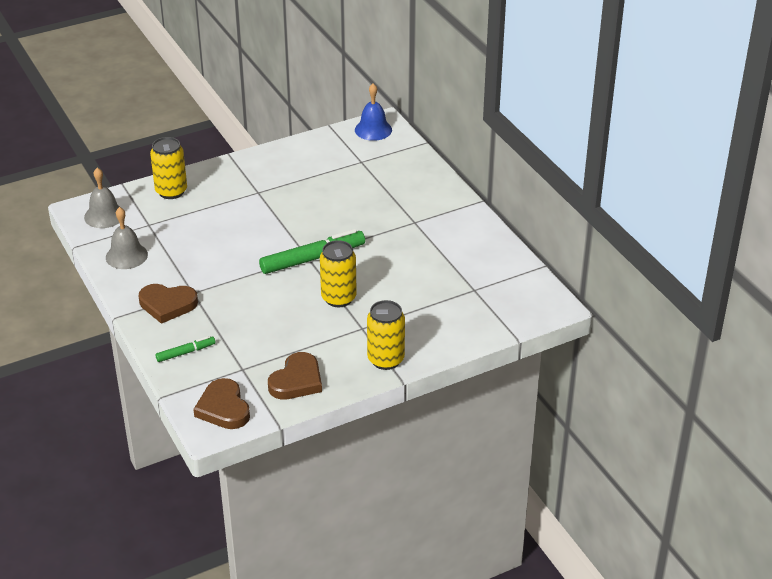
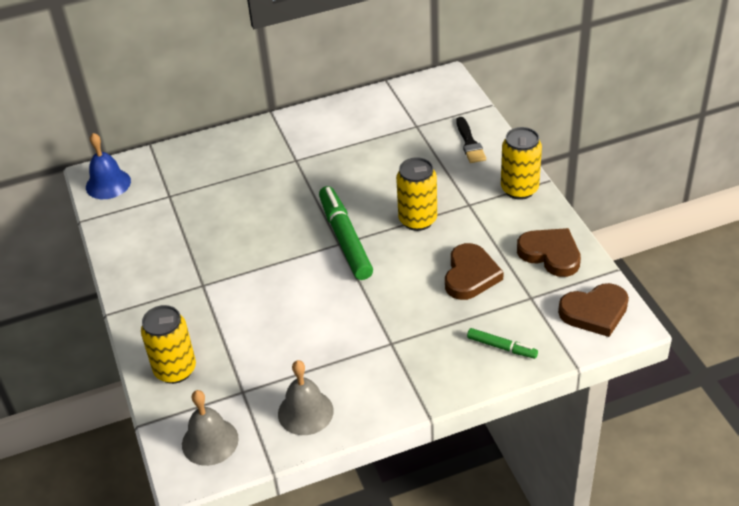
camera: 80 degrees left, 5 degrees up
brown heart [139,284,198,324] -> brown heart moved to [445,243,504,300]
green marker [156,336,215,362] -> green marker turned 135 degrees clockwise [467,328,538,359]
none -> black brush [456,117,486,163]

